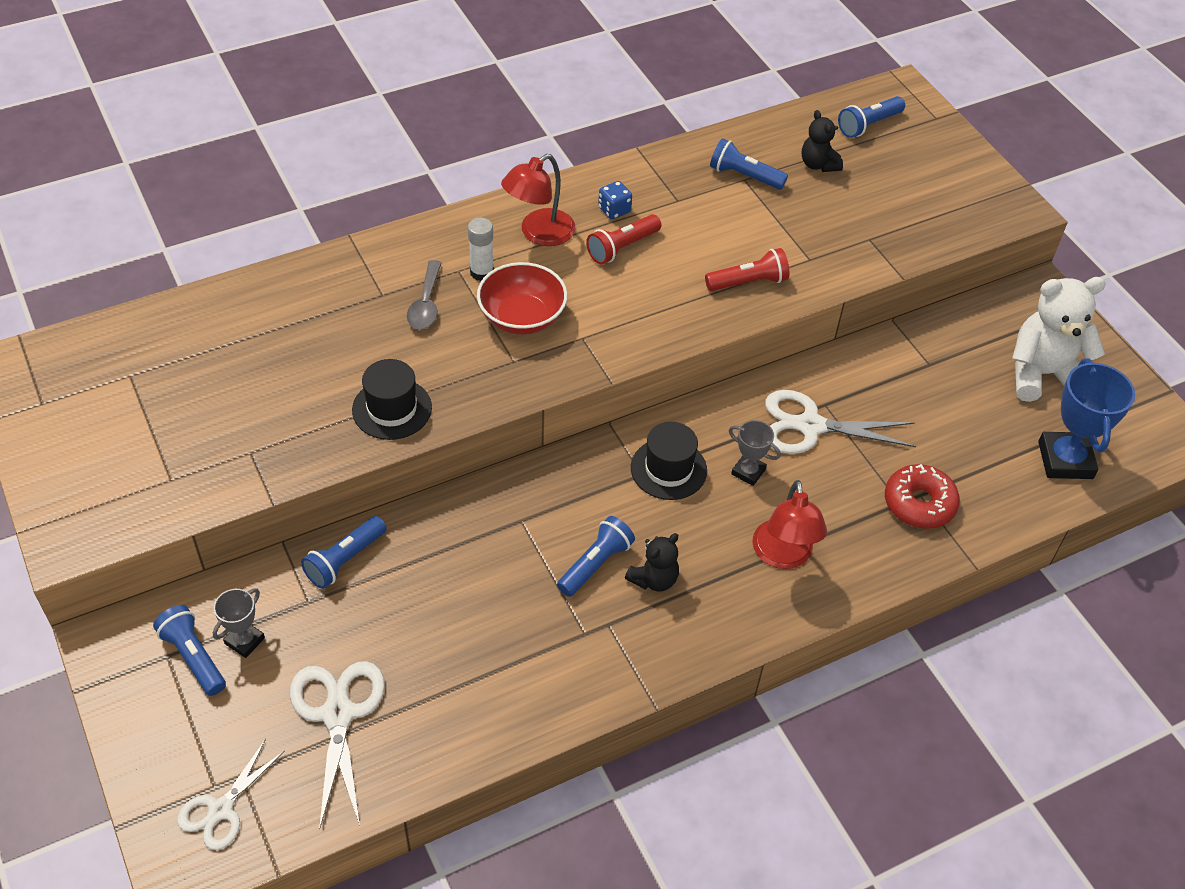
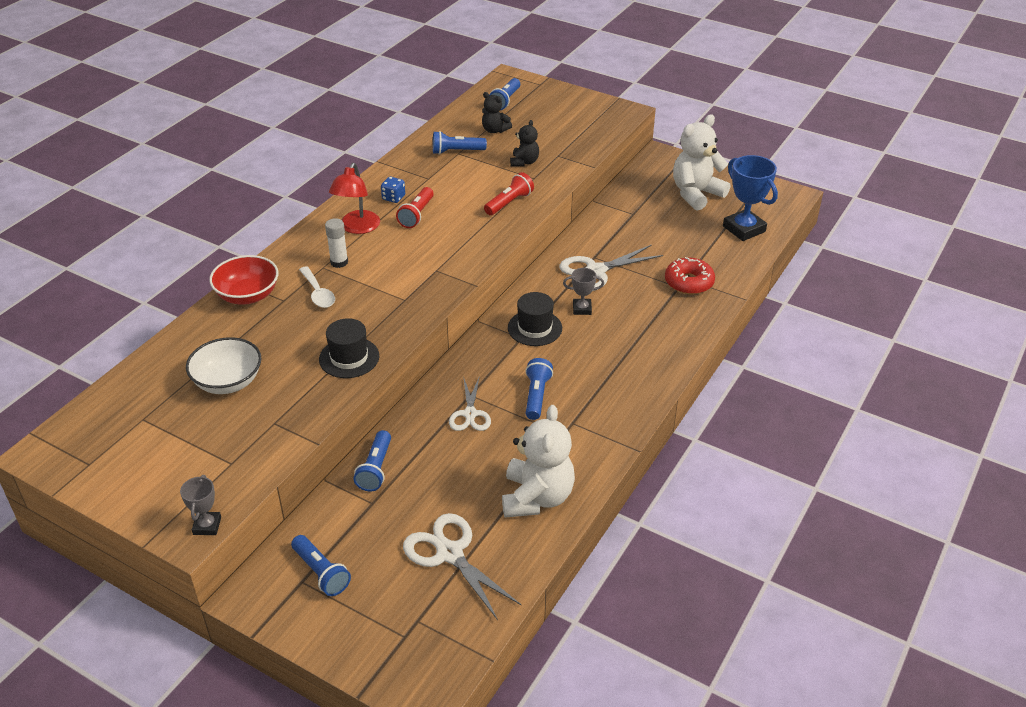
camera: 30 degrees left, 10 degrees down
blue flashlight [153,605,226,696] -> blue flashlight turned 150 degrees counterclockwise [291,535,351,596]
white scissors [177,739,285,850] -> white scissors moved to [449,376,491,431]
grey trophy [213,588,265,658] -> grey trophy moved to [180,475,221,535]
grey spoon [407,260,442,329] -> white spoon [299,266,335,308]
red bowl [477,262,567,335] -> red bowl moved to [209,255,278,305]
black teddy bear [625,533,679,591] -> black teddy bear moved to [510,120,539,166]
red lamp [752,480,827,569] -> none
none -> white bowl [186,337,261,394]
none -> white teddy bear [502,405,575,518]

